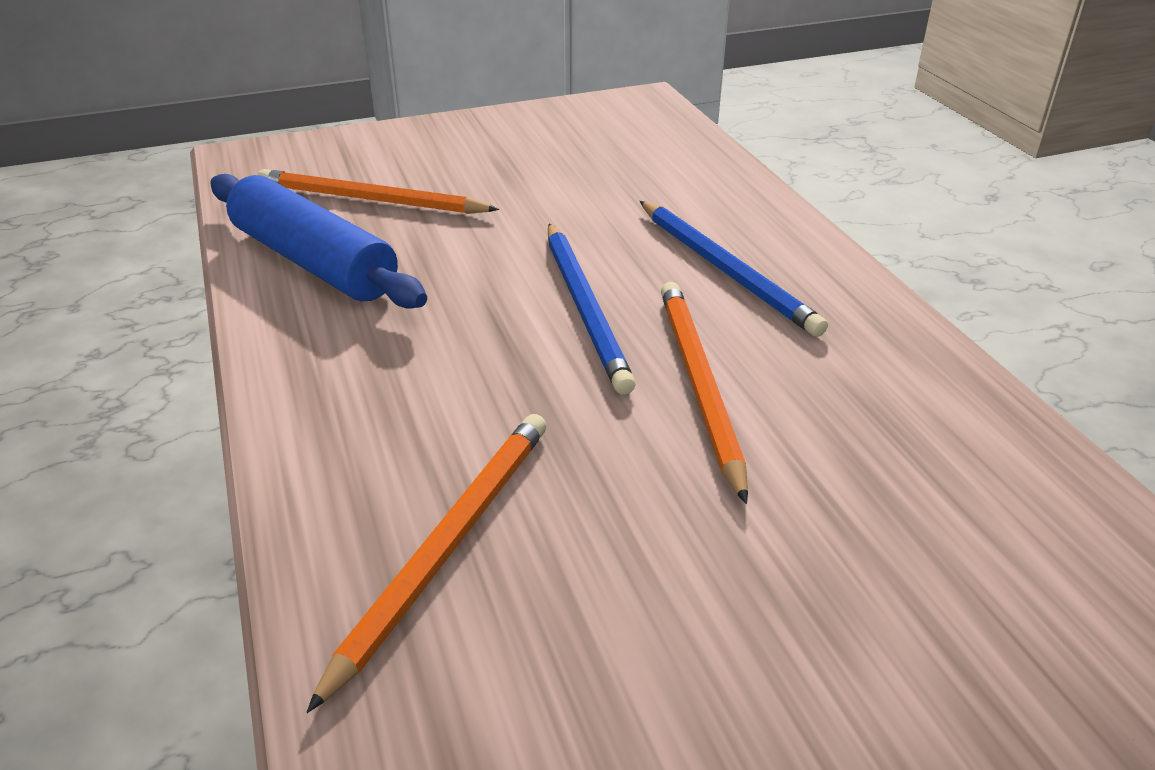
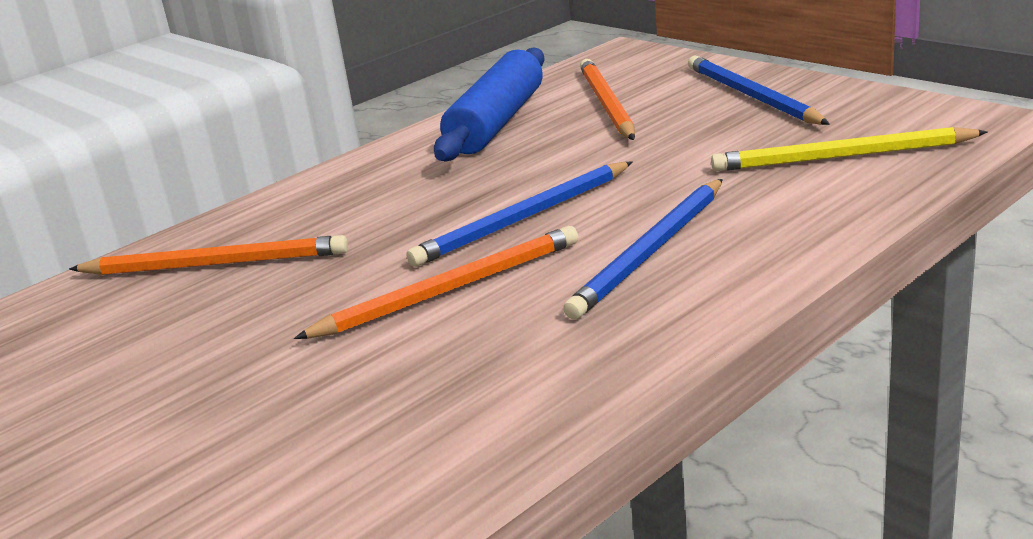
camera: 70 degrees right, 10 degrees down
none -> blue pencil [688,56,830,125]
none -> yellow pencil [711,127,988,171]

